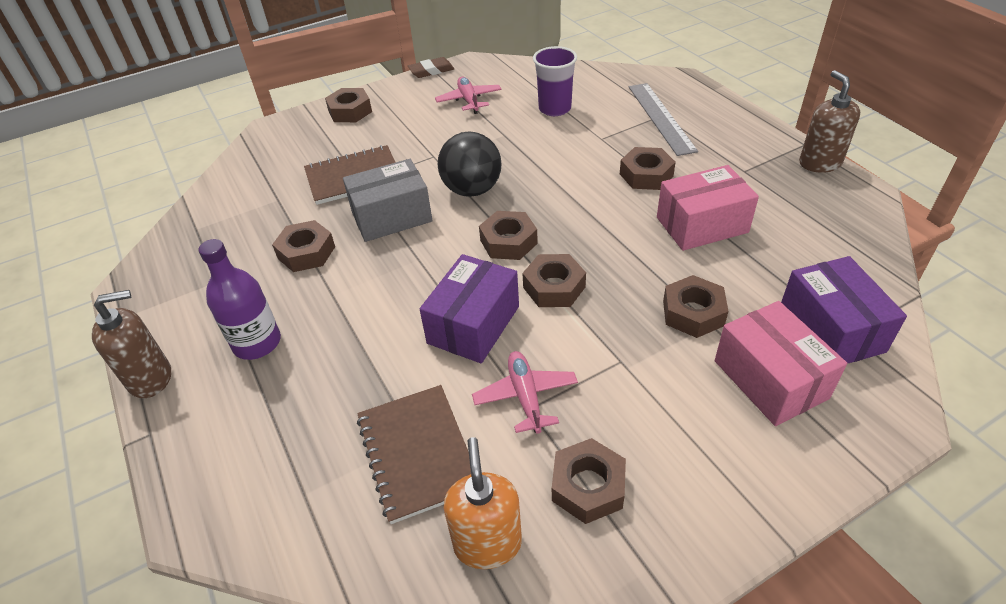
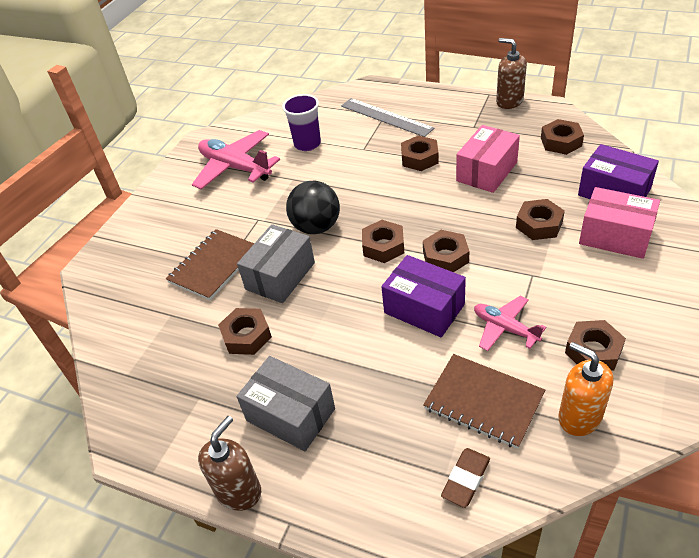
camera: 35 degrees left, 0 degrees up
purple bottle [198,239,281,360] -> grey box [237,356,335,451]
brown nut [325,88,372,122] -> brown nut moved to [541,119,584,155]
brown eraser [408,57,454,78] -> brown eraser moved to [441,448,490,508]
purple box [420,254,519,363] -> purple box turned 45 degrees counterclockwise [381,255,466,337]
pink plane [435,76,501,114] -> pink plane [192,130,280,190], size x1.72

